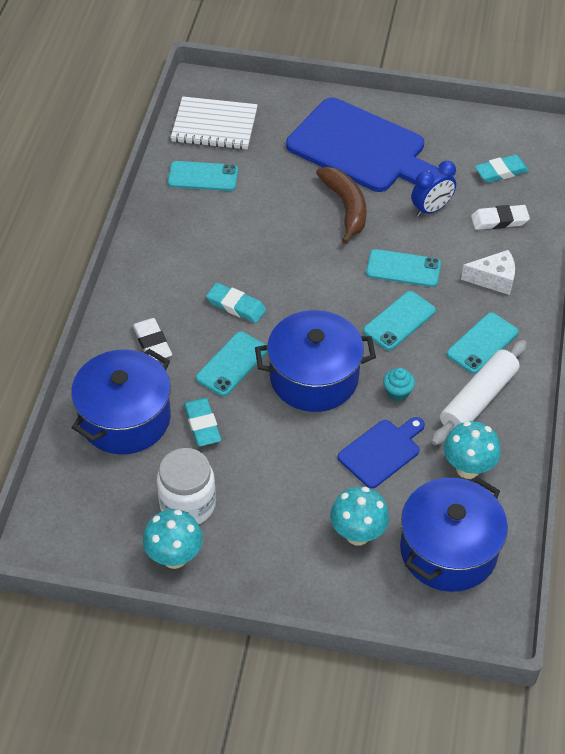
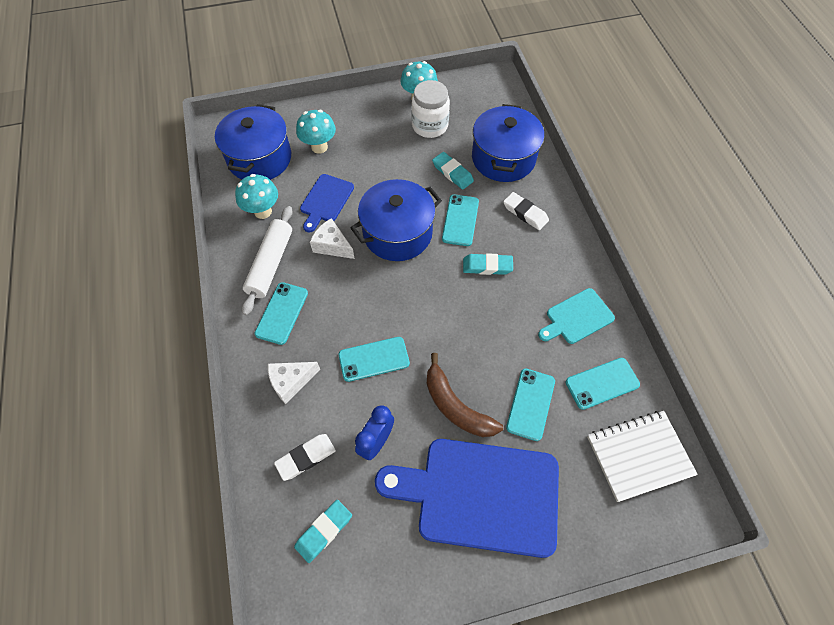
camera: 155 degrees right, 10 degrees up
turquoise phone [363,291,436,350] -> turquoise phone moved to [506,368,555,441]
turquoise cupcake [383,368,415,402] -> white cheese [310,218,355,259]
none -> turquoise cutting board [538,288,615,344]

